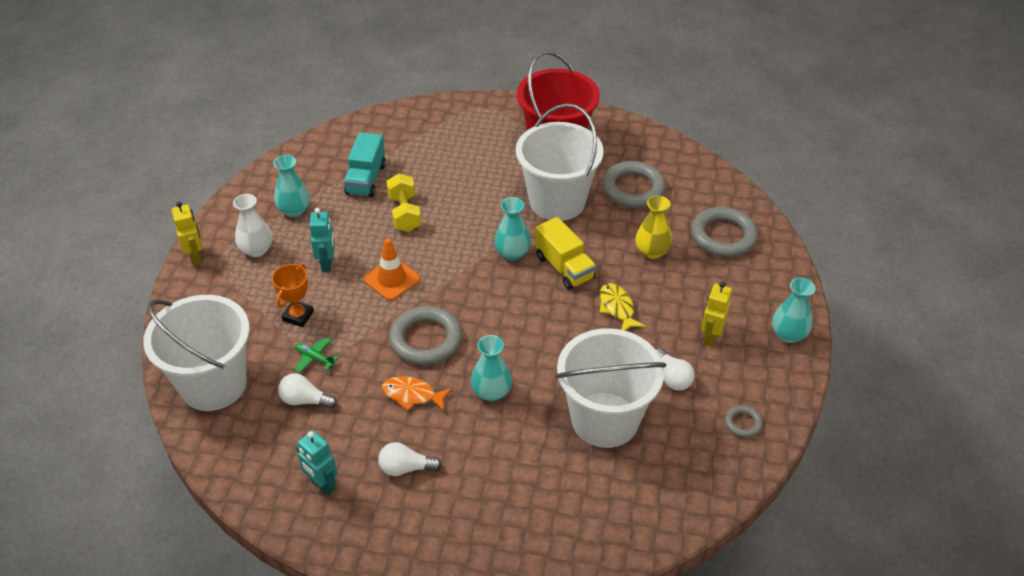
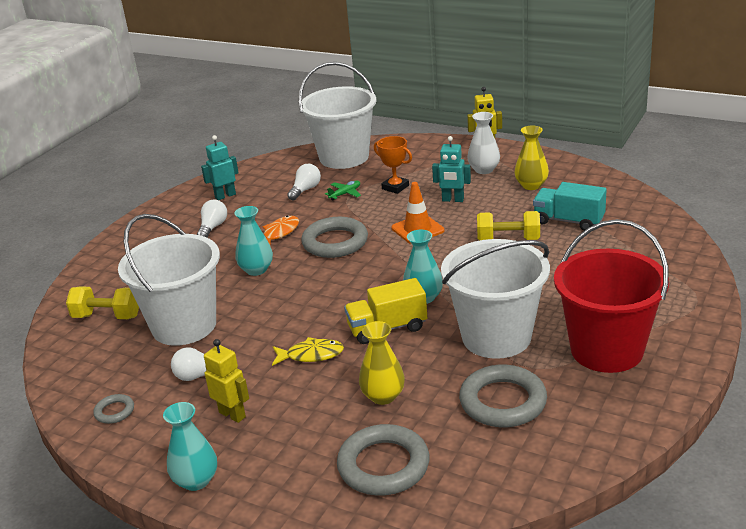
camera: 110 degrees right, 15 degrees down
turquoise vase [273,155,310,217] -> yellow vase [515,126,549,190]
none -> yellow dumbbell [66,286,139,319]

